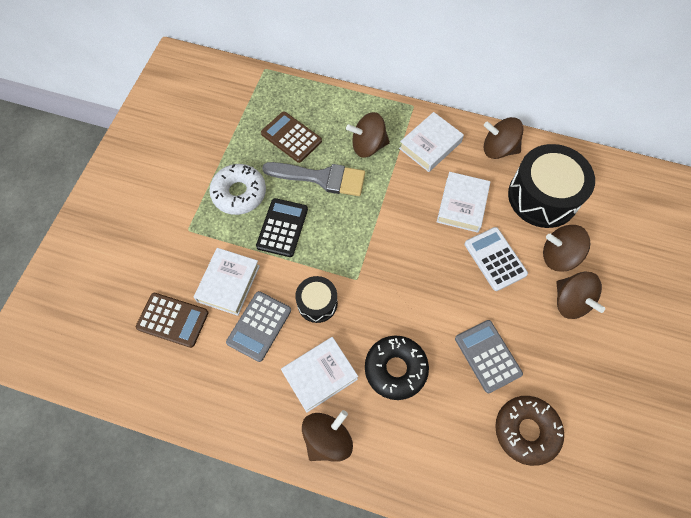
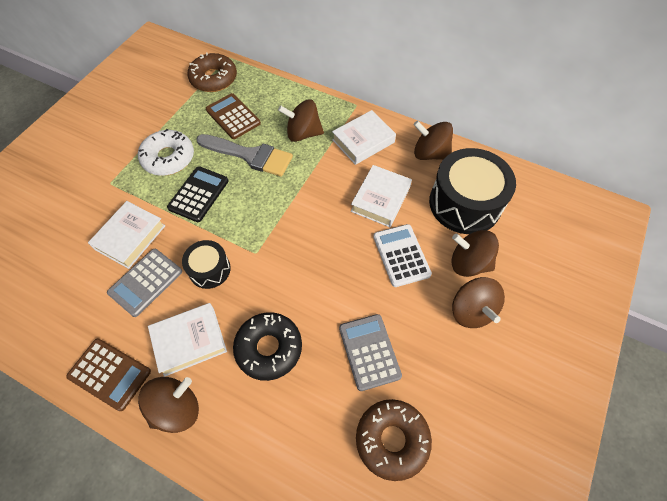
camera: 10 degrees right, 5 degrees down
brown calculator [136,293,209,348] -> brown calculator moved to [66,338,151,411]
none -> brown donut [187,52,237,92]

